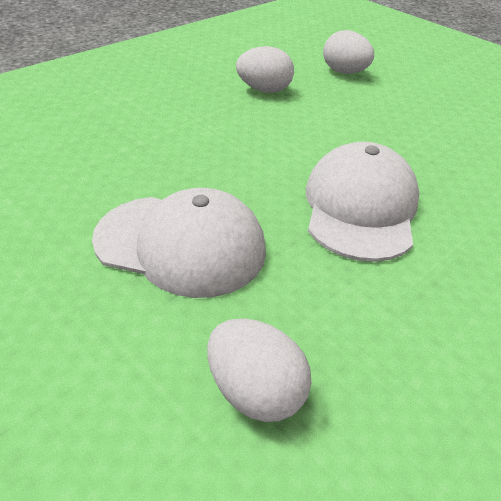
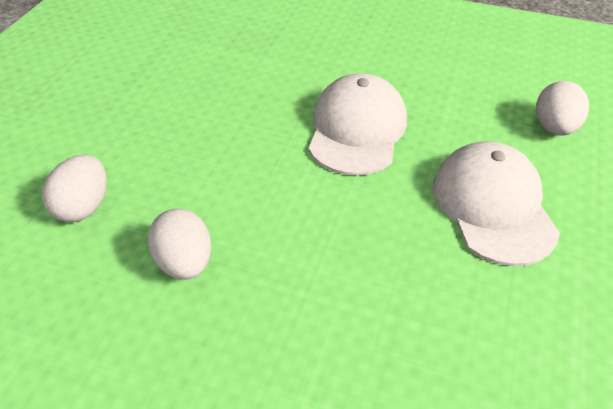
camera: 115 degrees left, 5 degrees up
white cap [306,141,419,262] -> white cap turned 120 degrees clockwise [309,73,407,176]

